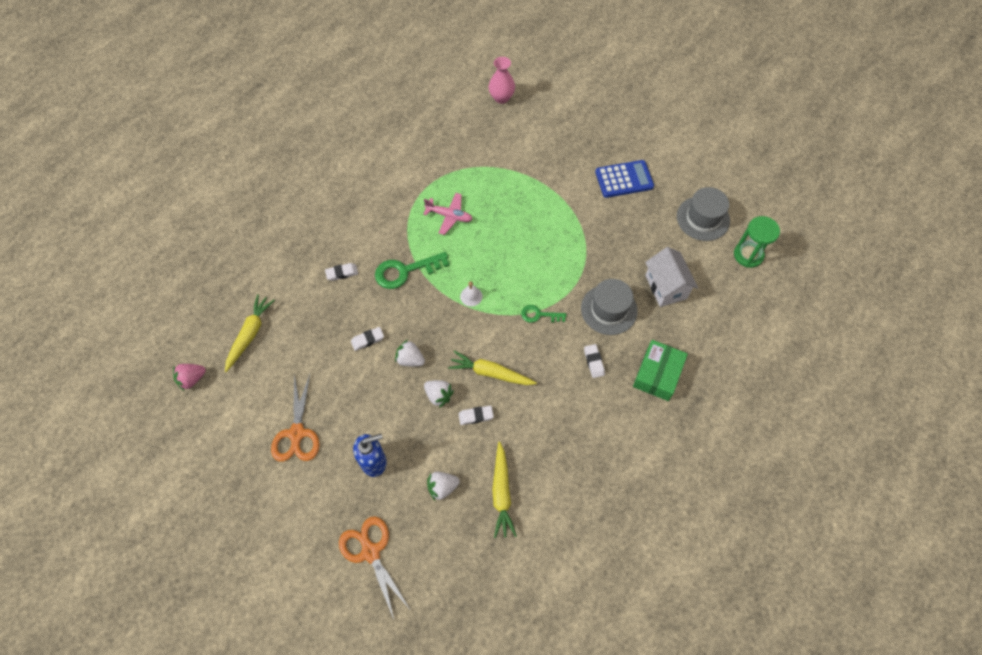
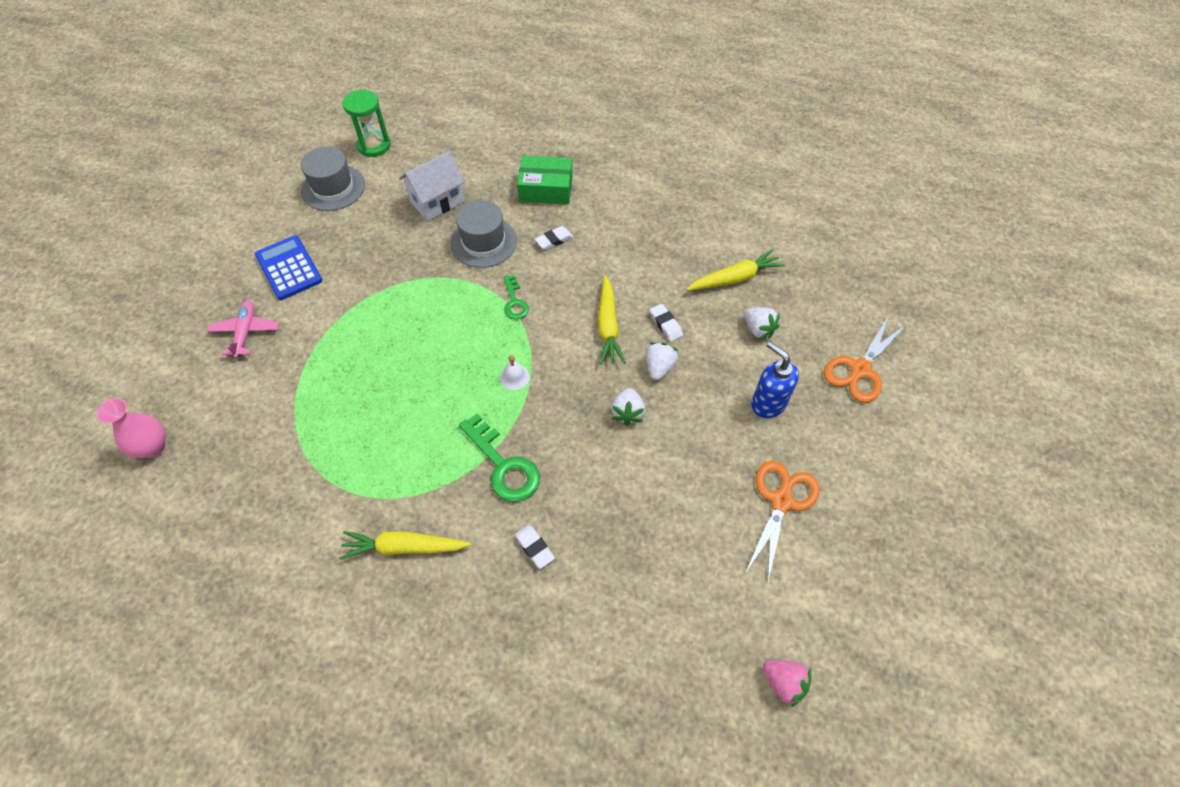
camera: 110 degrees left, 5 degrees down
yellow carrot [225,294,275,372] -> yellow carrot moved to [339,531,471,560]
orange scissors [271,374,320,462] -> orange scissors turned 45 degrees counterclockwise [746,461,820,581]
white eraser [351,327,384,351] -> none
pink plane [423,193,472,235] -> pink plane moved to [207,301,279,358]

